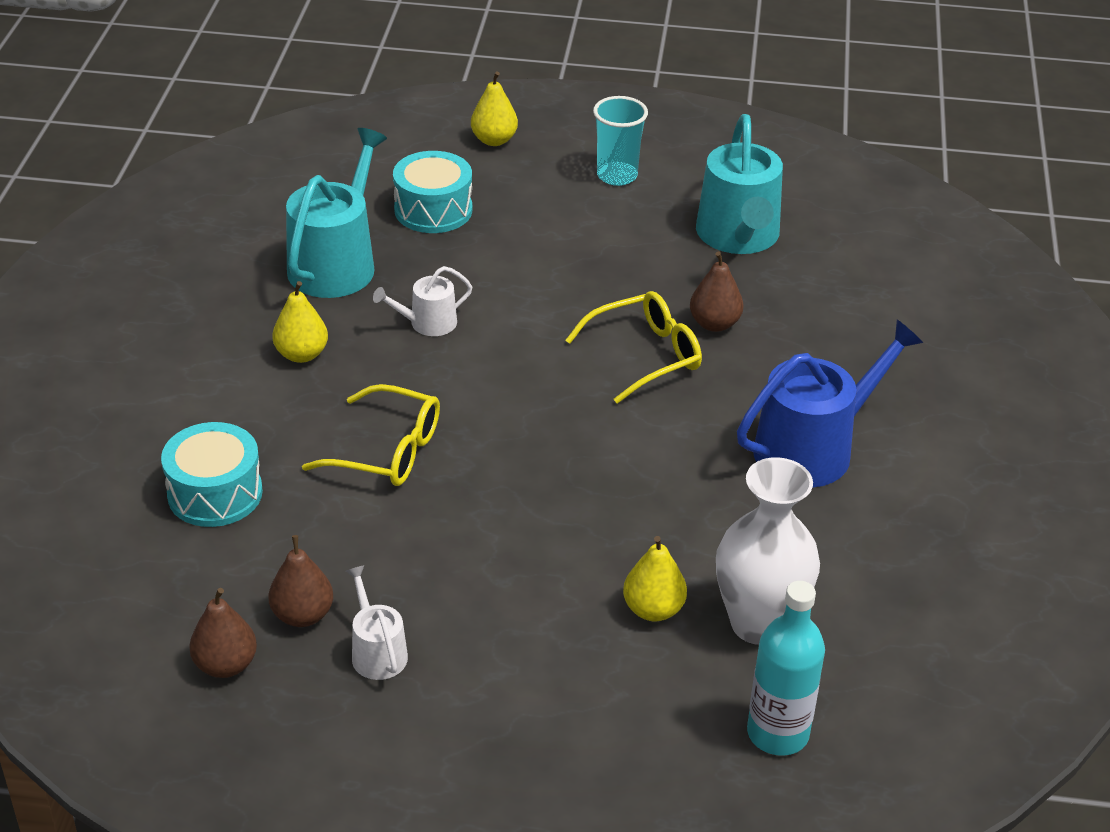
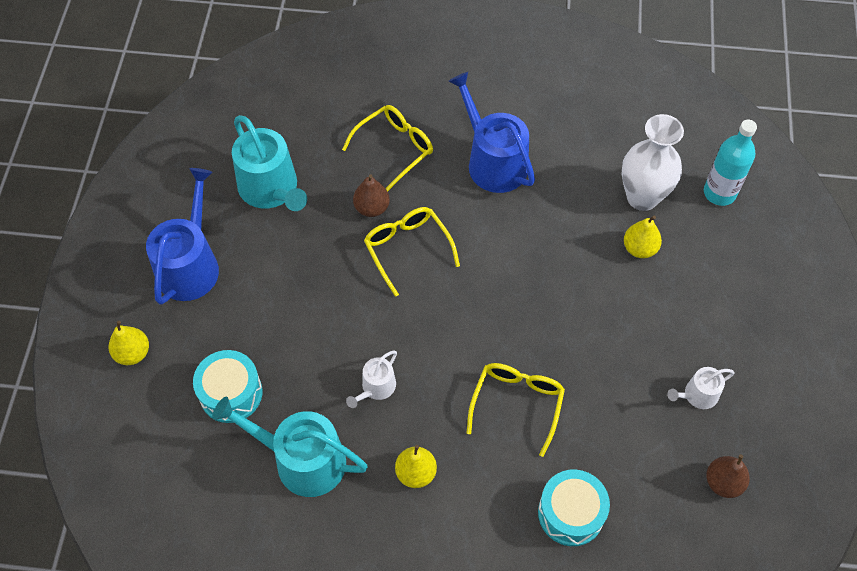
camera: 90 degrees left, 20 degrees up
brown pear [269,535,333,627] -> none
white watering can [373,266,472,336] -> white watering can turned 60 degrees clockwise [346,350,397,408]
turquoise cup [593,96,648,186] -> blue watering can [146,168,219,305]
turquoise watering can [696,114,783,254] -> turquoise watering can turned 60 degrees clockwise [232,115,307,211]
none -> yellow glasses [342,105,433,191]

